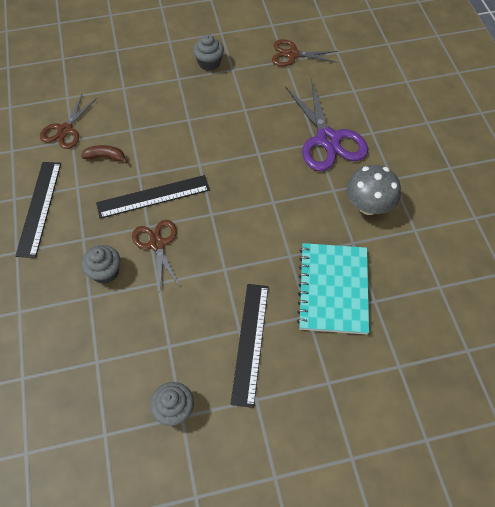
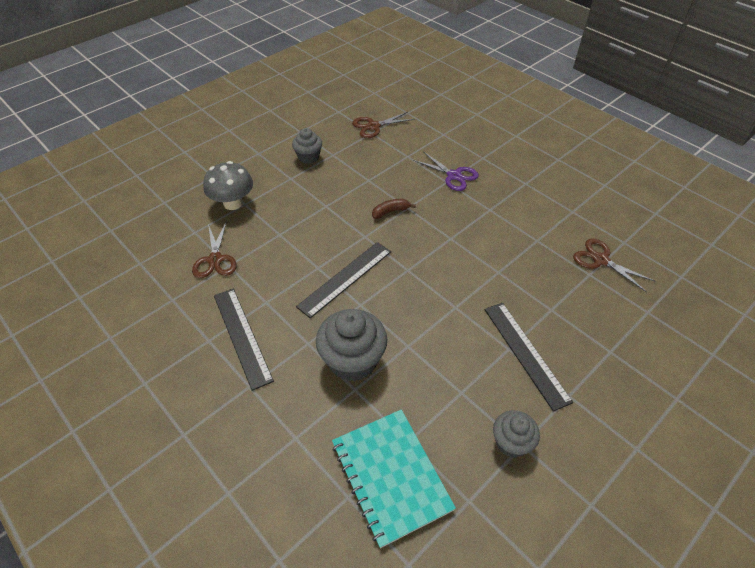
camera: 30 degrees left, 10 degrees down
brown banana [81,145,128,164] -> brown banana moved to [372,199,416,219]
grey cupcake [81,245,120,284] -> grey cupcake [316,309,387,381], size x1.68
brown scissors [132,220,180,291] -> brown scissors moved to [573,239,655,292]
purple scissors [285,78,368,171] -> purple scissors [413,151,479,191], size x0.61
turquoise notebook [297,243,369,334] -> turquoise notebook moved to [332,409,456,548]
grey mushroom [346,165,401,215] -> grey mushroom moved to [203,161,253,210]

